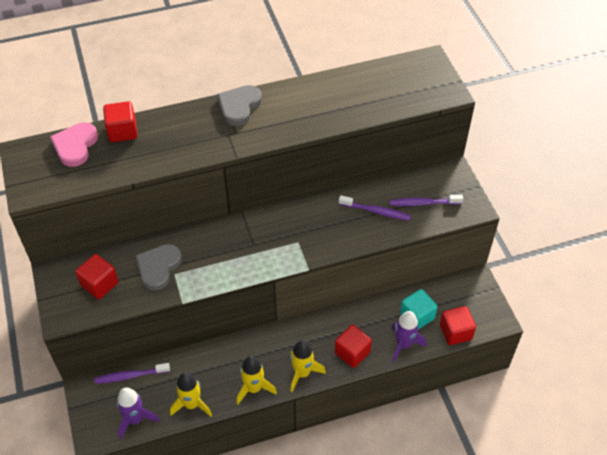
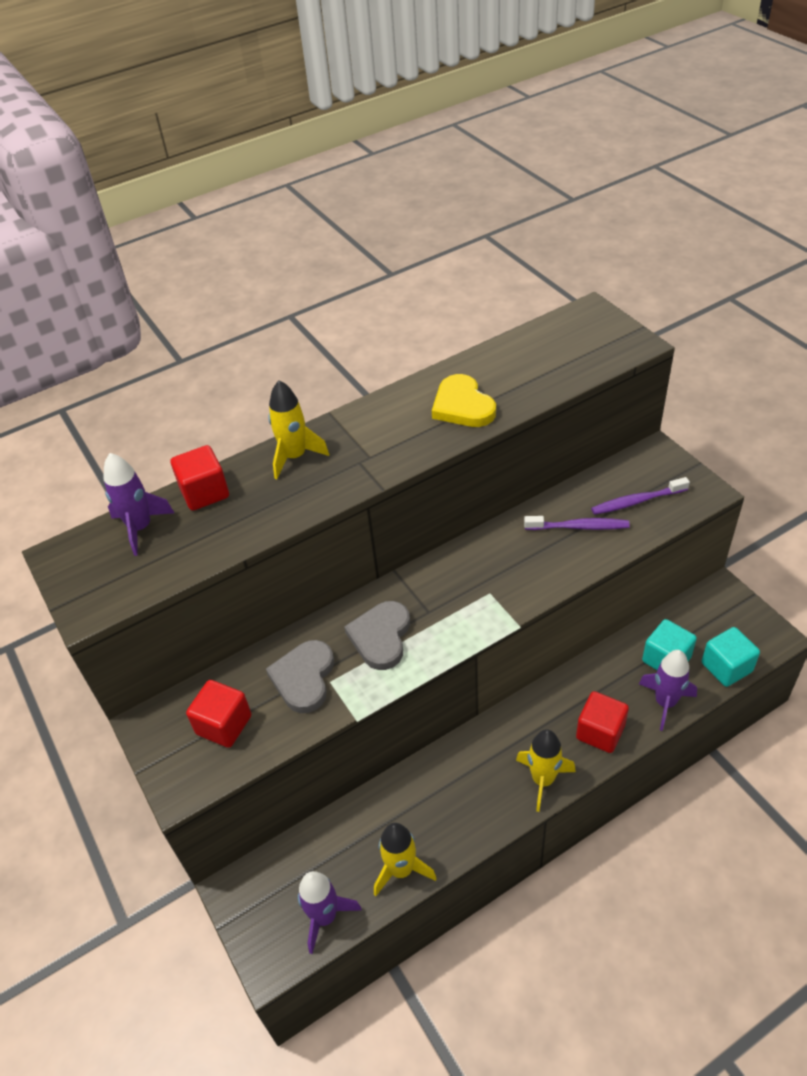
camera: 10 degrees left, 5 degrees down
pink heart [50,122,98,167] -> purple rocket [104,453,174,556]
purple toothbrush [94,363,170,384] -> none
grey heart [217,85,262,126] -> grey heart moved to [344,601,410,670]
yellow rocket [236,356,277,405] -> yellow rocket moved to [268,380,329,479]
red cube [440,306,476,345] -> turquoise cube [702,627,760,687]
none -> yellow heart [432,374,496,427]

